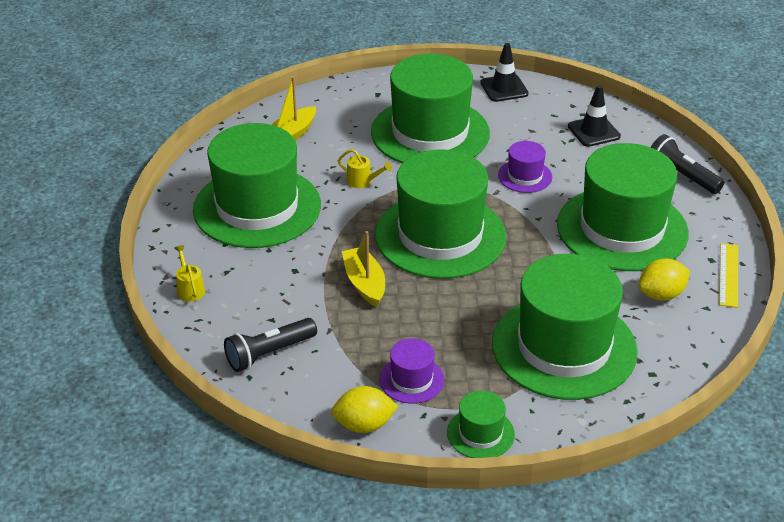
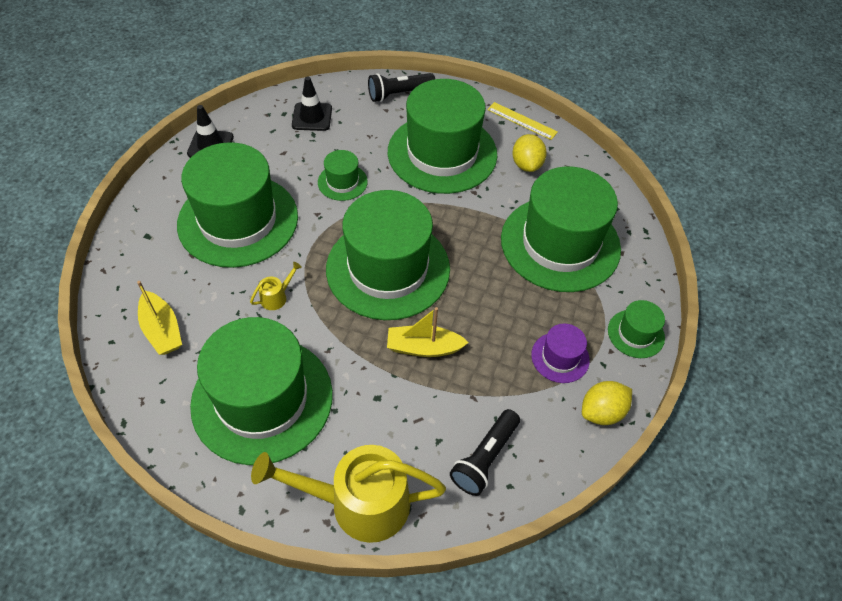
camera: 70 degrees left, 15 degrees up
yellow watering can [174,245,205,302] -> yellow watering can [251,445,446,543], size x2.49
black flashlight [224,318,317,372] -> black flashlight turned 45 degrees clockwise [450,409,520,496]
yellow lemon [331,386,398,433] -> yellow lemon turned 45 degrees clockwise [582,381,632,425]
purple hat [498,141,552,193] -> green hat [318,150,368,201]

